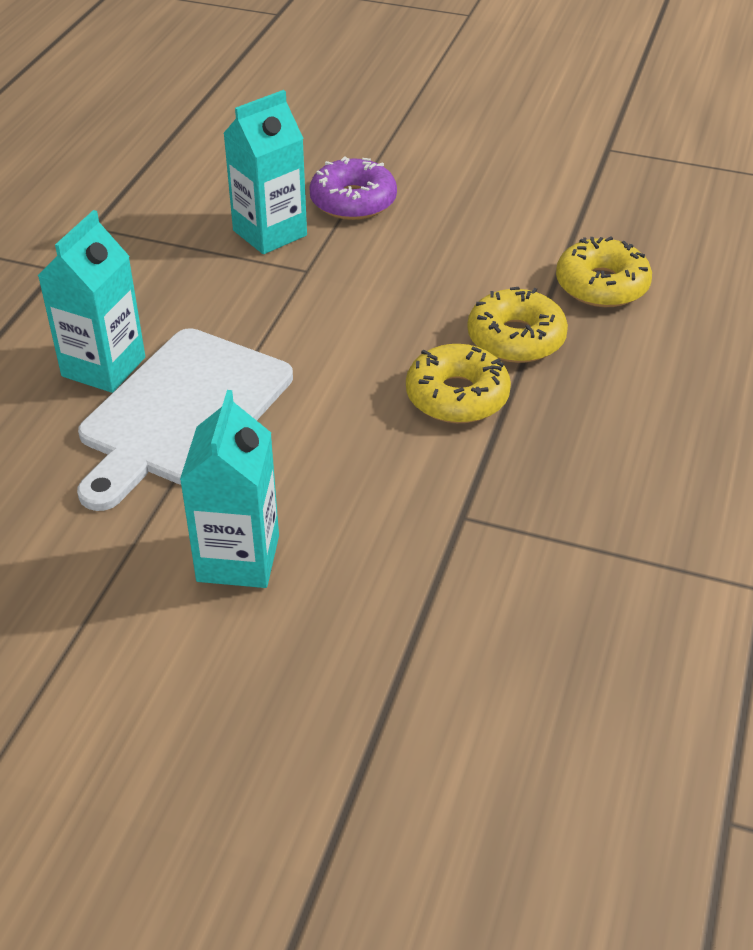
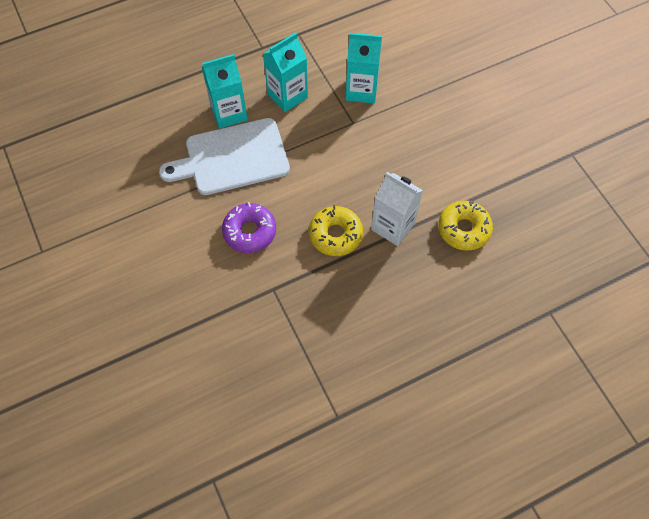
camera: 45 degrees right, 20 degrees up
turquoise carton [180,390,279,588] -> turquoise carton moved to [263,33,308,112]
purple donut [309,156,397,220] -> purple donut moved to [222,202,276,253]
yellow donut [467,287,568,363] -> white carton [371,172,423,246]

